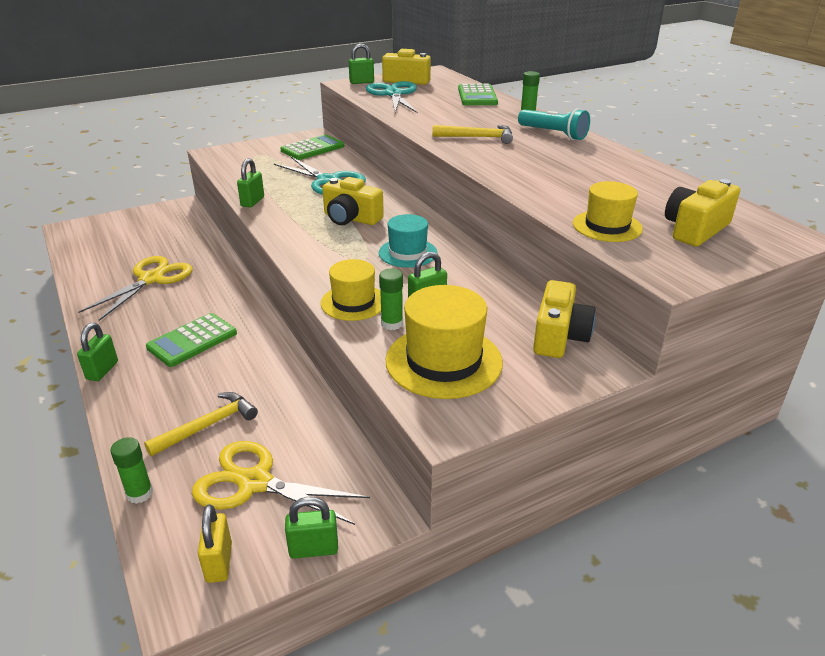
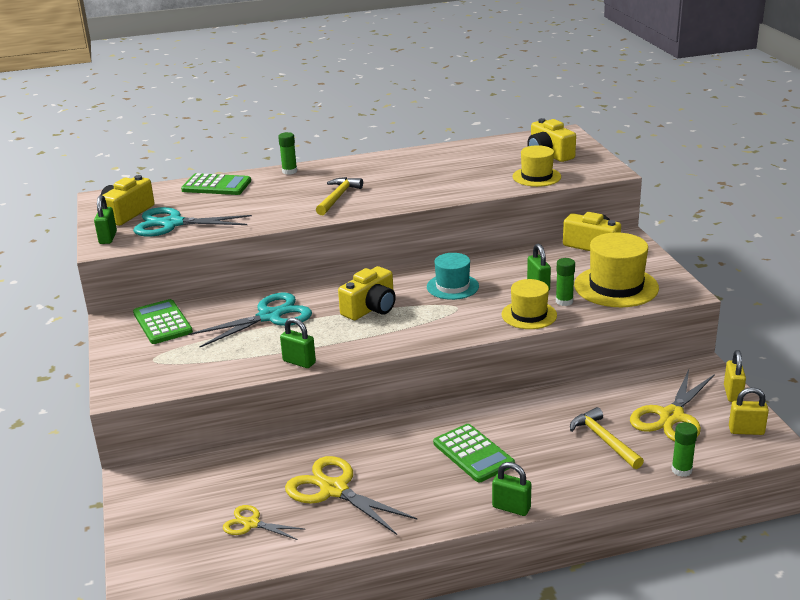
camera: 75 degrees left, 5 degrees down
green padlock [285,497,338,559] -> yellow padlock [724,350,746,402]
turquoise flashlight [518,108,590,140] -> none
none -> yellow scissors [223,505,306,540]

